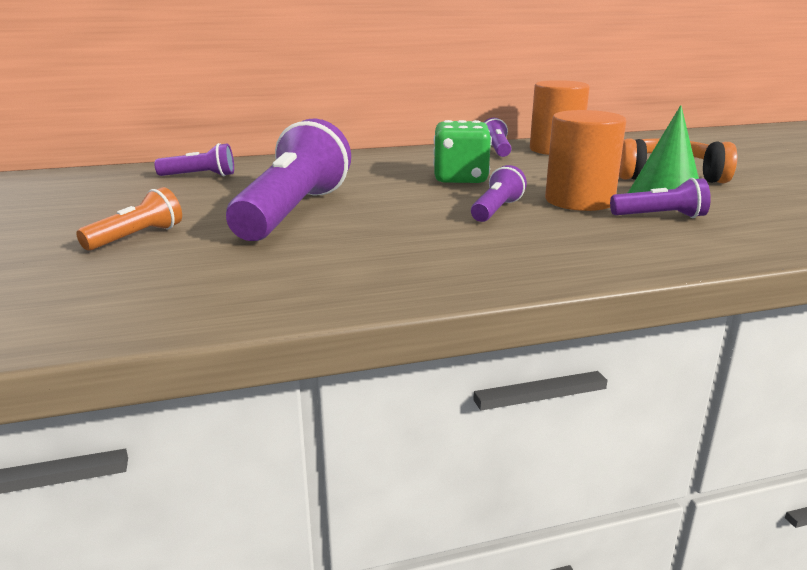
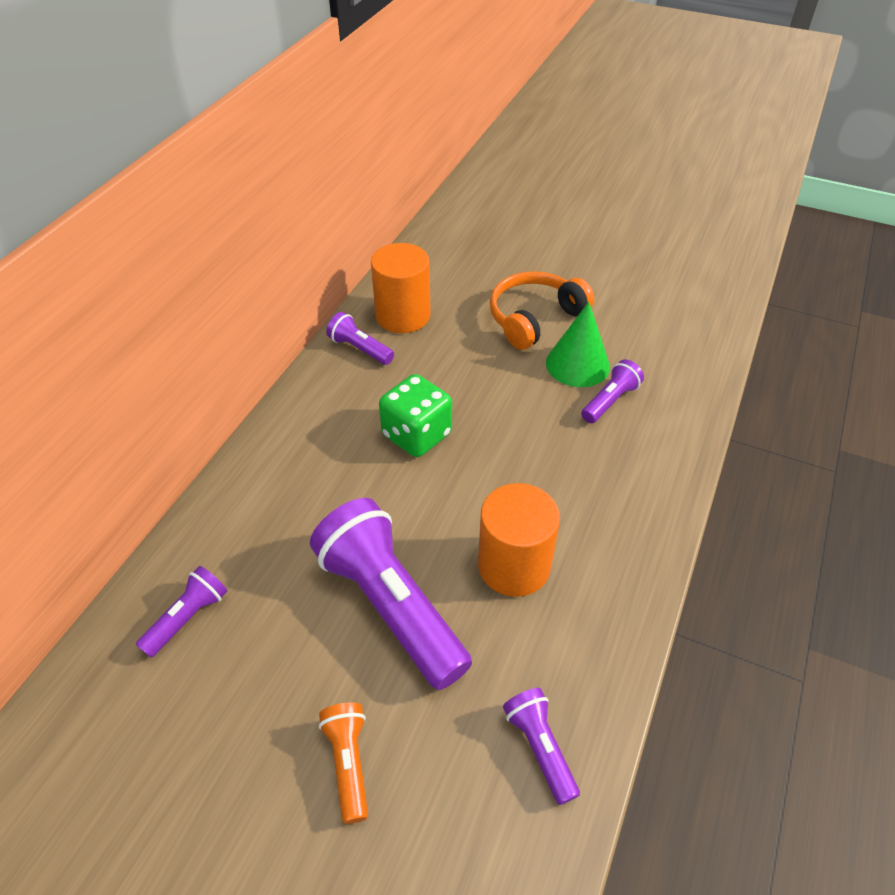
camera: 50 degrees left, 25 degrees up
purple flashlight [471,165,527,222] -> purple flashlight moved to [503,688,580,805]
orange cylinder [545,110,626,211] -> orange cylinder moved to [478,483,560,597]

